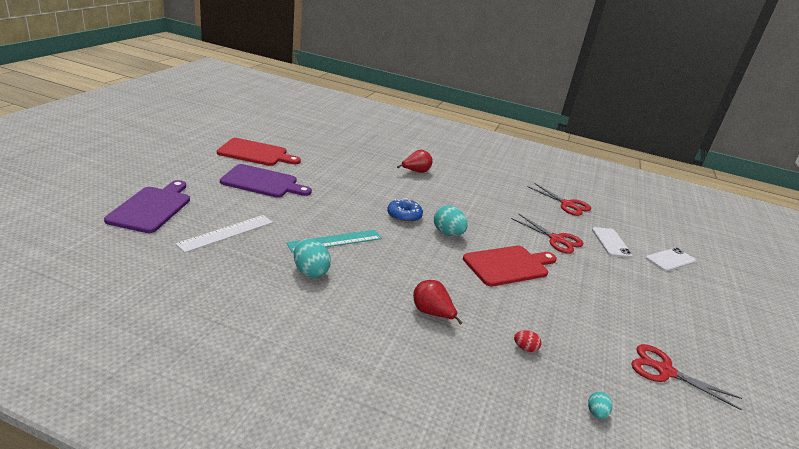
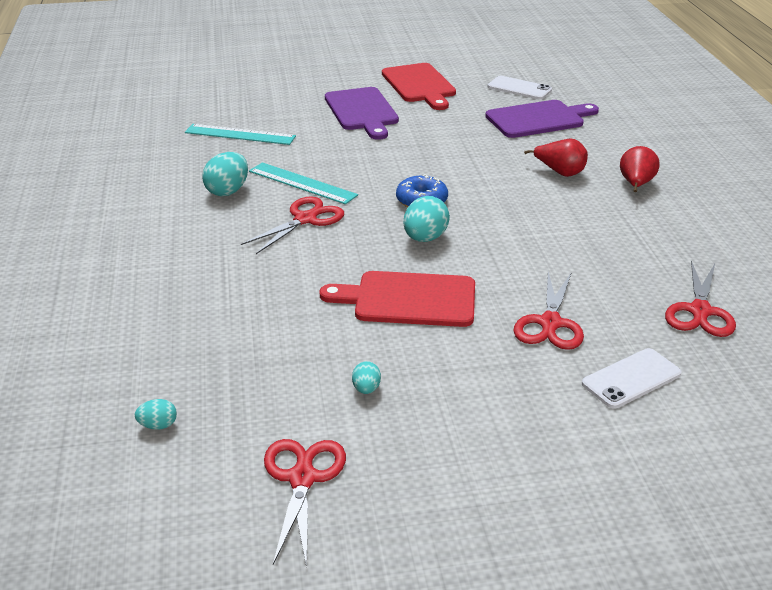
camera: 65 degrees right, 5 degrees up
purple cutting board [104,180,190,233] -> purple cutting board moved to [485,100,599,138]
white ruler [176,215,273,253] -> turquoise ruler [185,124,296,145]
red pear [413,280,463,324] -> red pear moved to [620,146,660,192]
red cutting board [463,246,557,286] -> red cutting board turned 150 degrees clockwise [319,271,475,327]
red egg [514,330,541,352] -> none
white phone [646,248,696,272] -> white phone moved to [487,76,552,99]
none -> red scissors [241,196,344,254]
none -> turquoise egg [352,361,381,394]

